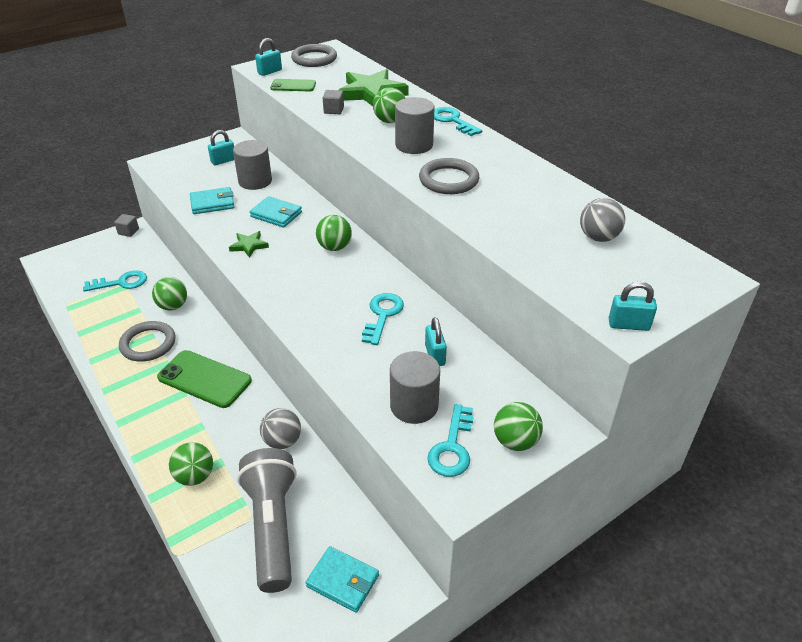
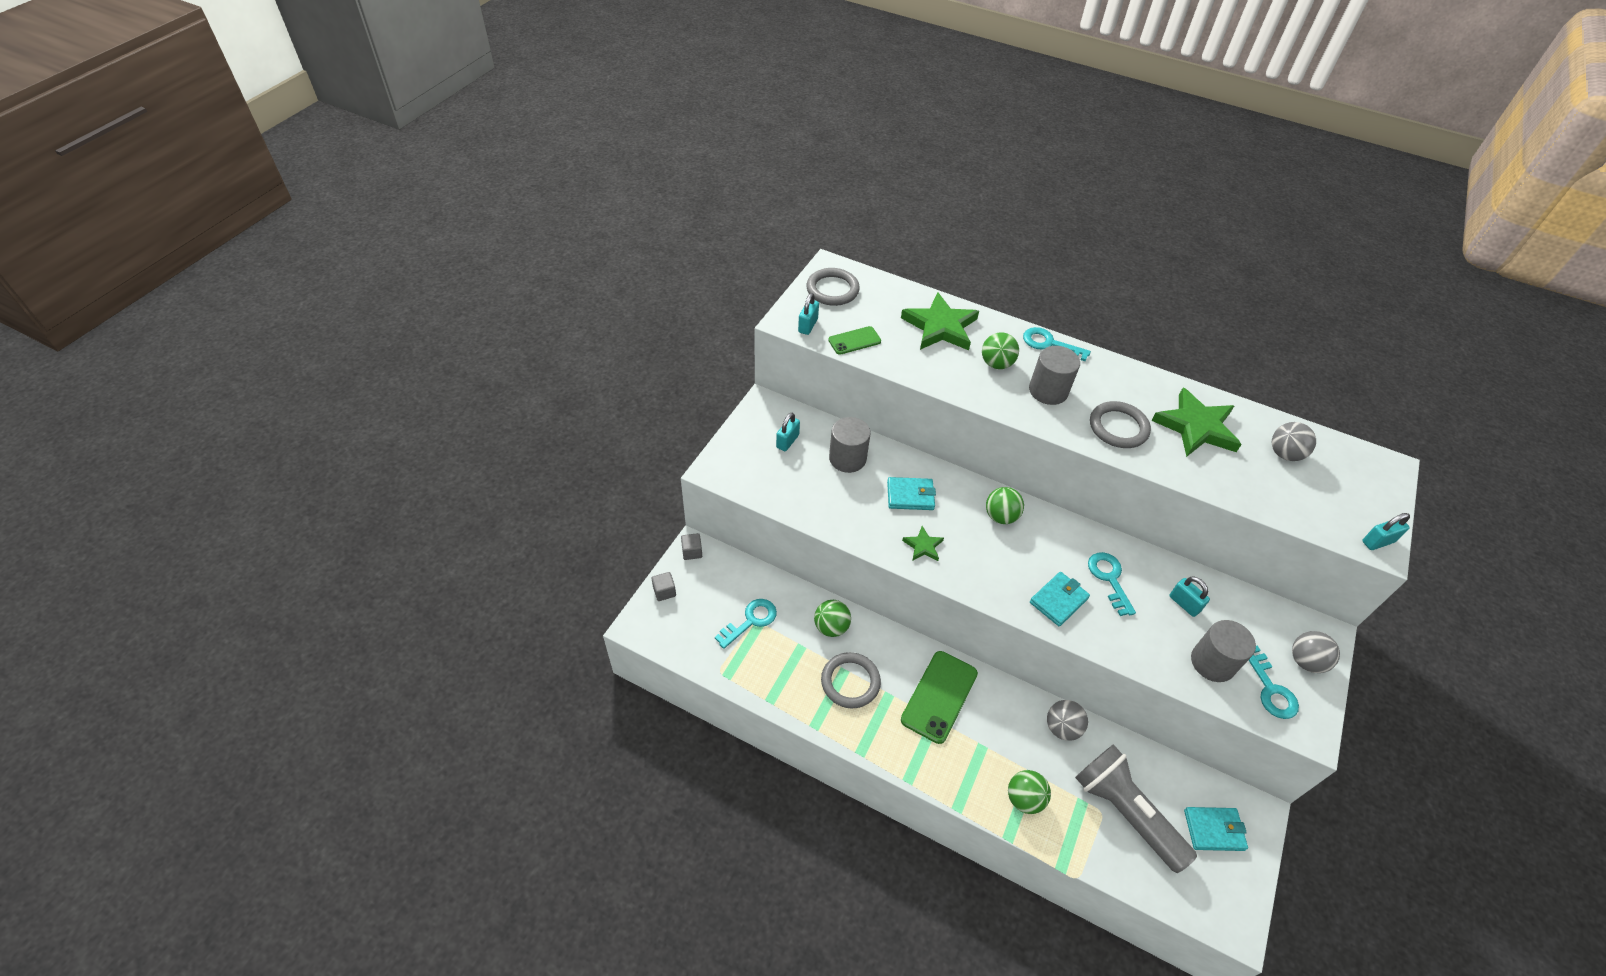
camera: 30 degrees left, 10 degrees up
green phone [157,350,252,408] -> green phone turned 60 degrees counterclockwise [901,651,978,744]
turquoise wallet [190,187,234,214] -> turquoise wallet moved to [1030,572,1090,626]
grey cube [323,90,344,114] -> grey cube moved to [652,572,676,601]
green ball [494,402,543,451] -> grey ball [1292,631,1340,673]
none -> green star [1152,388,1242,457]

